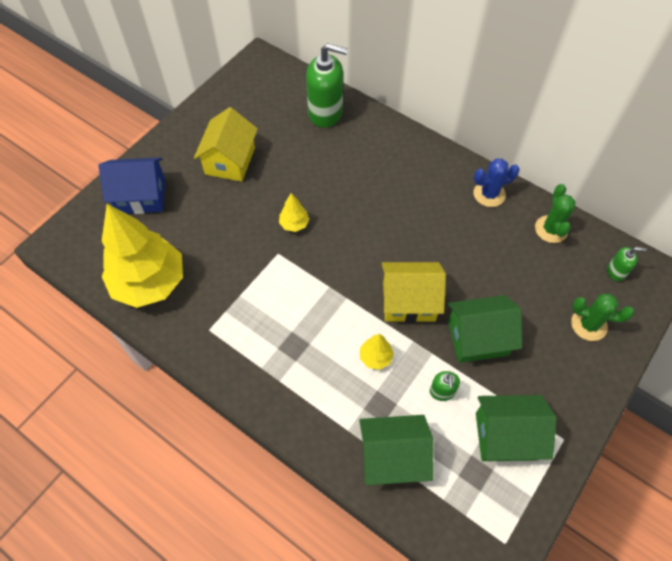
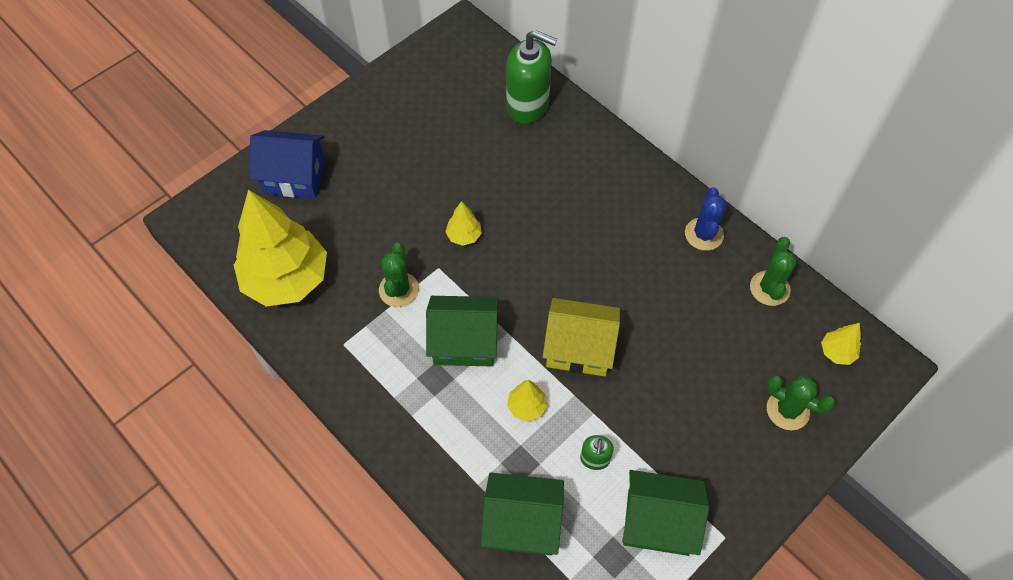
camera: 10 degrees right, 0 degrees up
yellow house [194,107,258,182] -> none
green house [448,295,522,363] -> green house moved to [426,296,499,366]
blue cactus [474,158,520,207] -> blue cactus turned 75 degrees counterclockwise [685,187,726,251]
green soap dispenser [607,247,647,281] -> yellow tree [821,323,861,365]
none -> green cactus [379,243,419,307]

